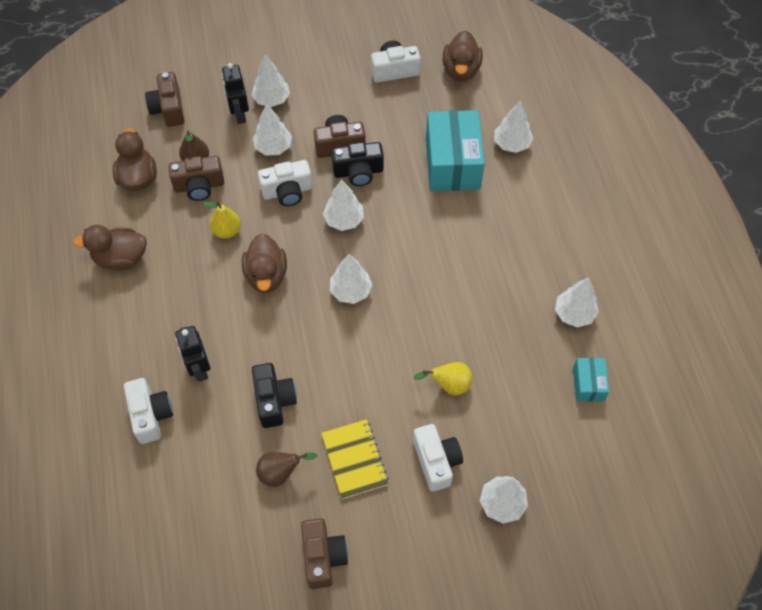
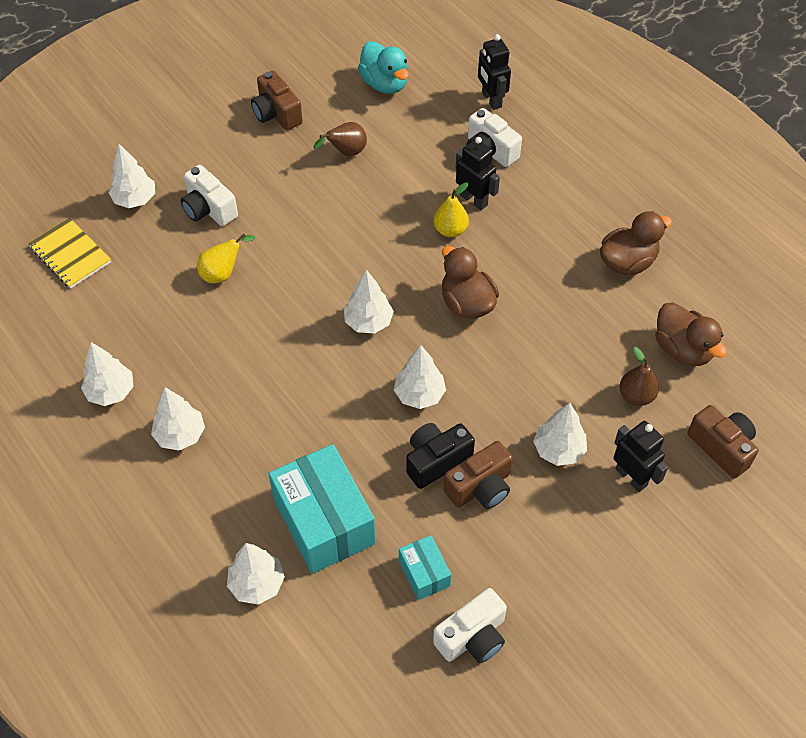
camera: 155 degrees right, 5 degrees down
brown camera [168,156,224,201] -> none
yellow pear [203,202,241,239] -> yellow pear moved to [434,182,469,237]
white tree [251,55,290,107] -> white tree moved to [151,387,205,450]
black camera [252,363,297,428] -> none
white camera [258,160,312,206] -> none
yellow notebook [321,419,389,499] -> yellow notebook moved to [28,218,111,289]
brown duck [443,31,483,81] -> none
turquoise box [573,358,609,402] -> turquoise box moved to [399,535,451,600]
none -> turquoise duck [358,41,409,94]
none -> black robot [478,34,511,110]

